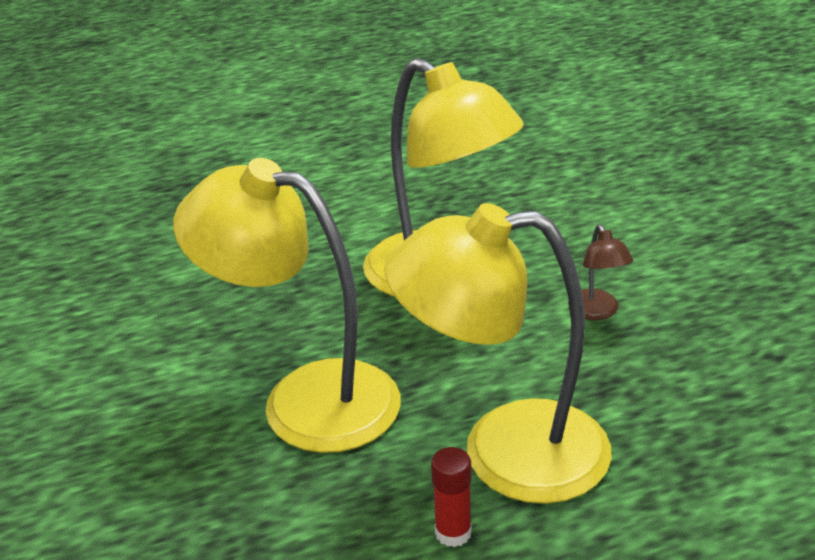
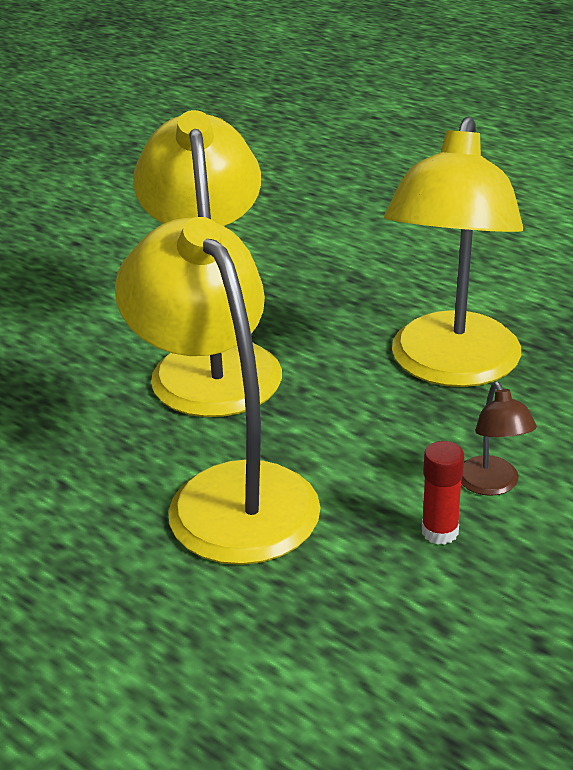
camera: 60 degrees right, 0 degrees up
red glue stick [431,447,472,547] -> red glue stick moved to [422,441,464,545]
brown lamp [568,224,633,320] -> brown lamp turned 60 degrees counterclockwise [461,382,537,496]

